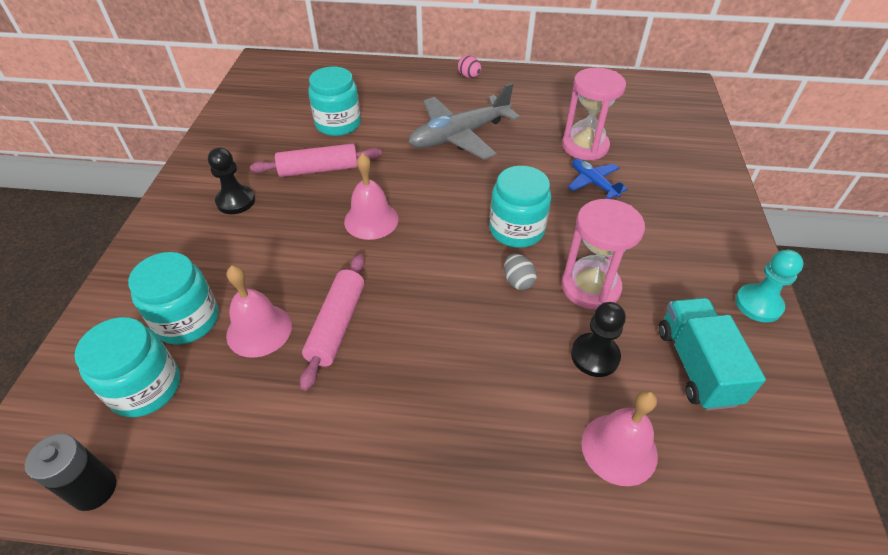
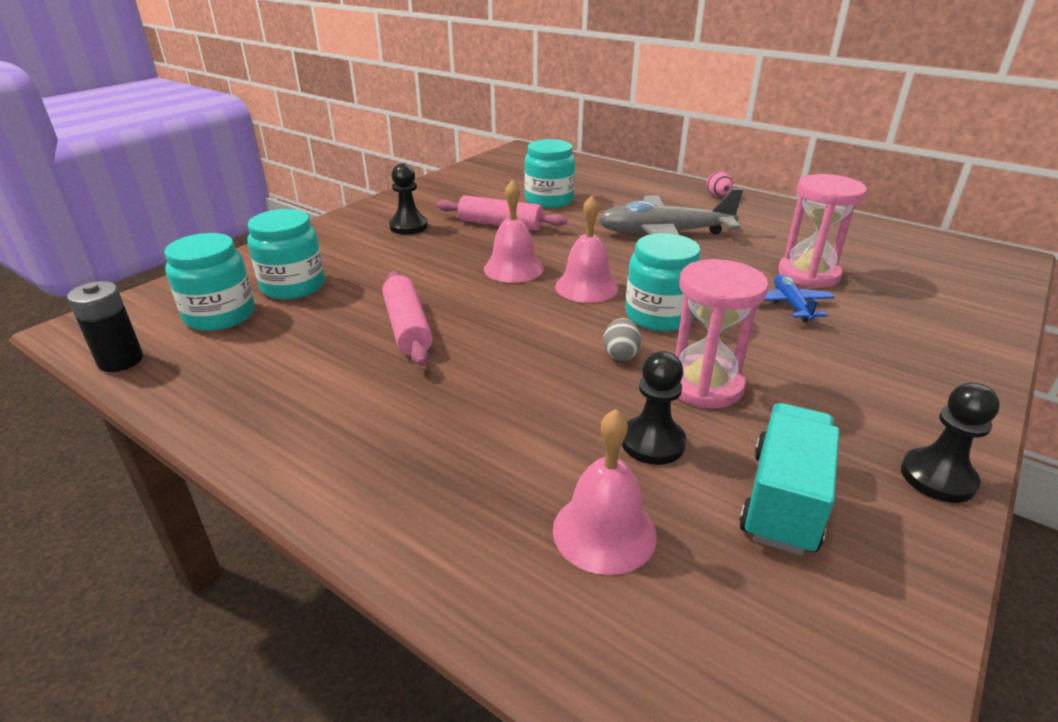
camera: 30 degrees right, 15 degrees down
pink bell [226,265,292,358] -> pink bell moved to [555,195,618,303]
pink rolling pin [300,254,365,391] -> pink rolling pin turned 60 degrees counterclockwise [382,271,433,366]
turquoise pawn [735,250,804,323] -> black pawn [901,383,1000,503]

